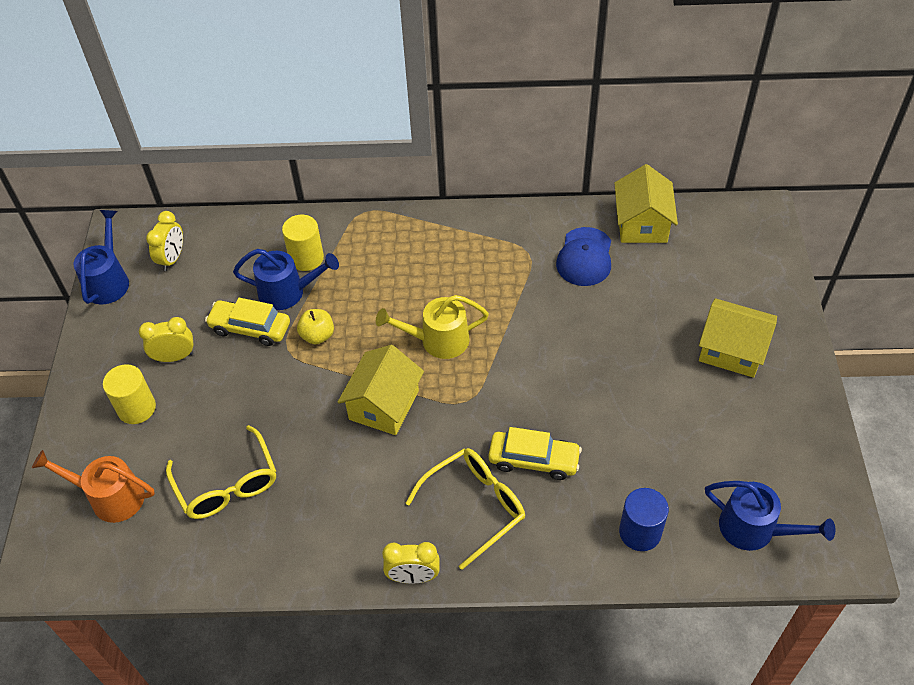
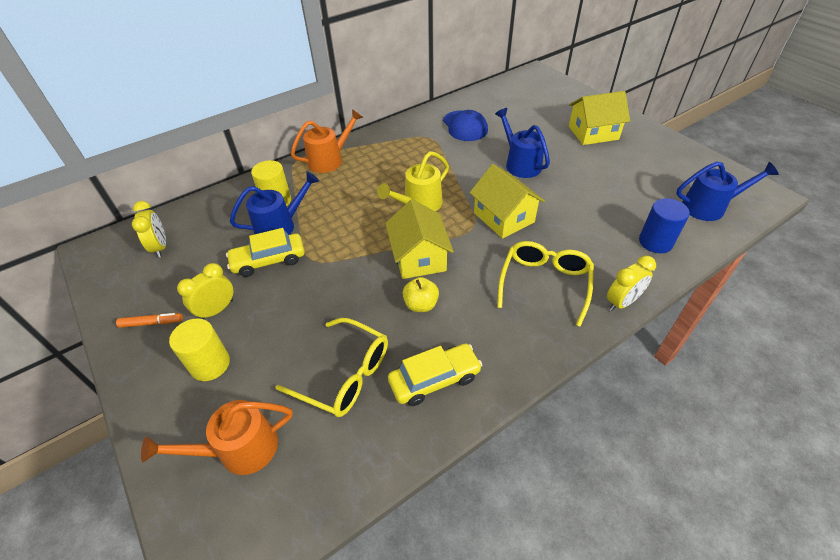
camera: 35 degrees left, 5 degrees down
blue watering can [74,210,129,304] -> blue watering can moved to [495,108,550,178]
yellow apple [297,309,334,344] -> yellow apple moved to [403,277,439,312]
yellow clock [382,542,440,584] -> yellow clock moved to [607,256,656,311]
yellow car [488,427,582,480] -> yellow car moved to [388,343,482,406]
yellow house [614,164,678,243] -> yellow house moved to [469,164,545,239]
none -> orange marker [116,313,183,328]
none -> orange watering can [291,109,363,173]

